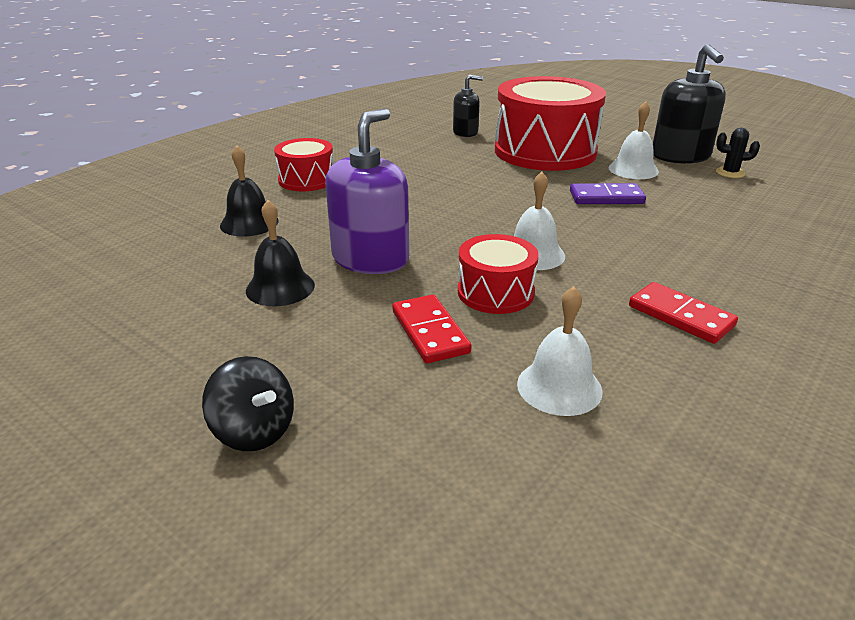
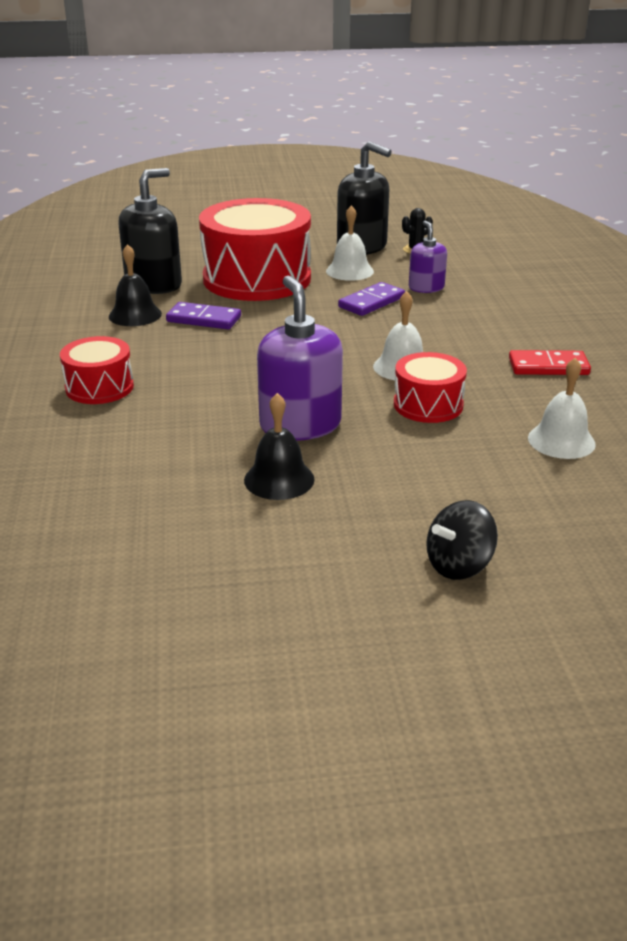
camera: 45 degrees left, 0 degrees up
black spinning top [202,356,294,451] -> black spinning top turned 150 degrees clockwise [426,500,498,580]
black bell [220,145,279,237] -> black bell moved to [109,244,162,326]
red domino [392,295,471,363] -> none
black soap dispenser [453,75,483,137] -> black soap dispenser [118,168,182,294], size x1.74
none -> purple domino [166,302,241,330]
none -> purple soap dispenser [409,221,447,293]

